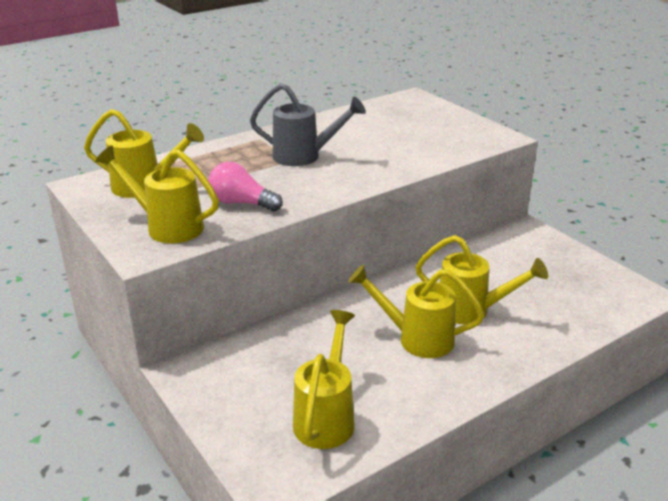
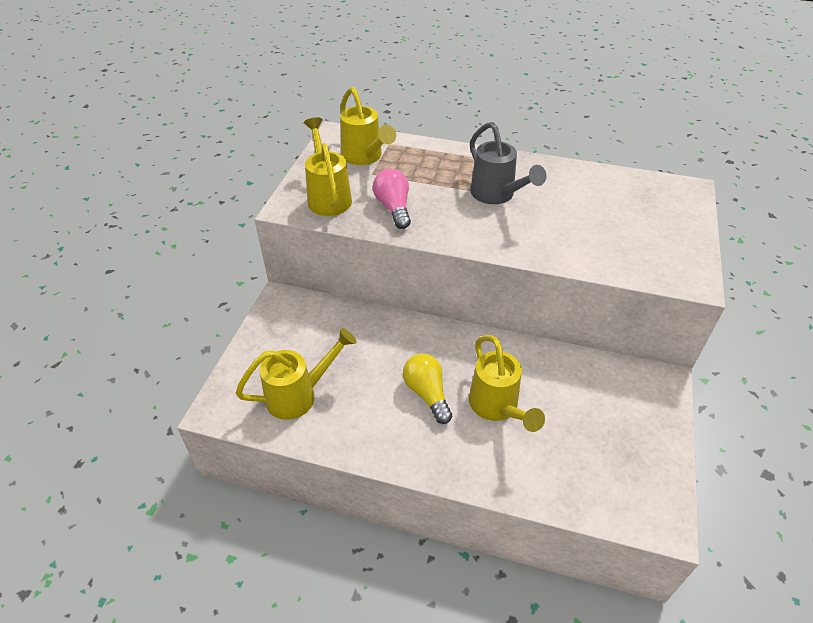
camera: 50 degrees right, 15 degrees up
yellow watering can [348,264,484,358] -> yellow light bulb [403,353,452,424]

